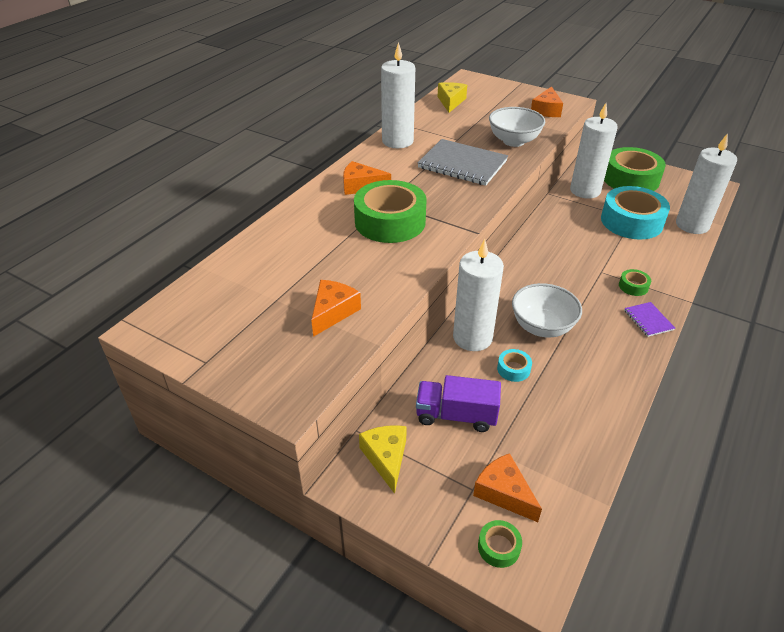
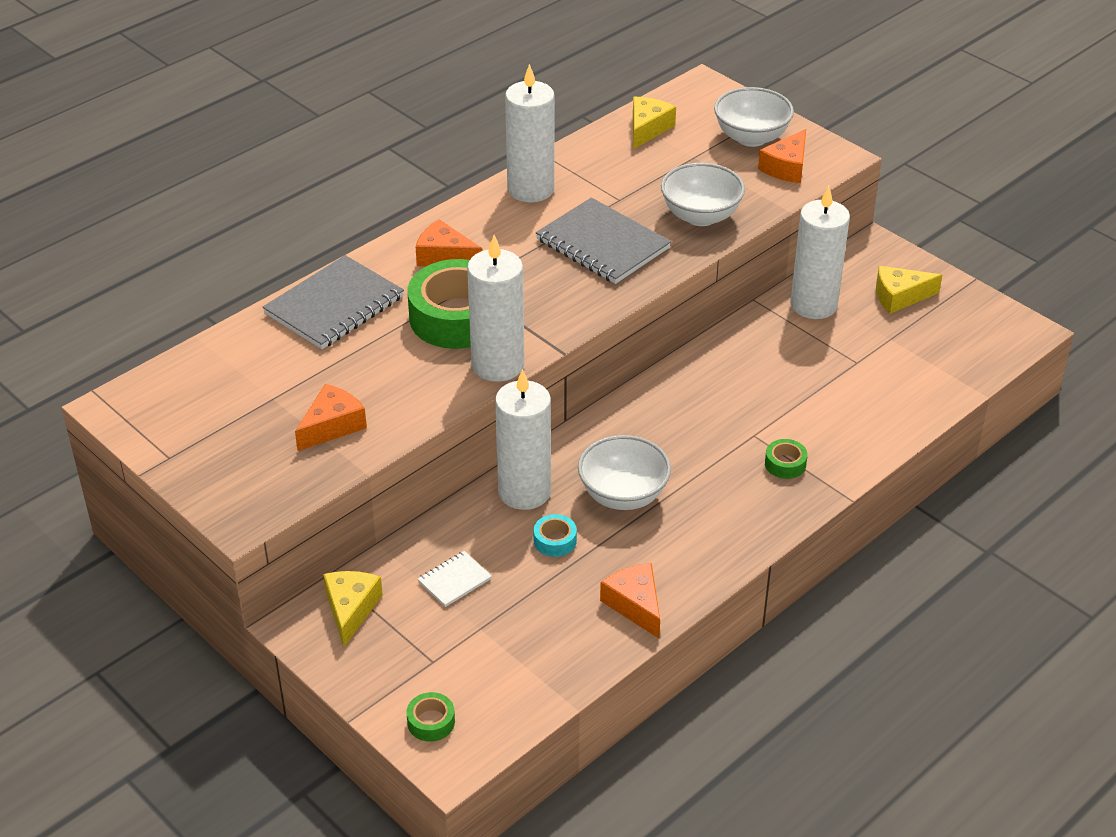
camera: 15 degrees right, 0 degrees up
purple truck [416,375,501,432] -> white notebook [418,551,492,607]
orange cheese [473,453,542,522] -> orange cheese moved to [600,563,660,638]
turquoise tape [601,186,670,240] -> none
green tape [604,147,666,191] -> yellow cheese [876,266,942,314]
purple notebook [624,302,675,337] -> none
white candle [676,133,737,234] -> white candle moved to [467,235,525,382]
none -> grey notebook [262,255,404,349]
none -> white bowl [714,87,794,147]

